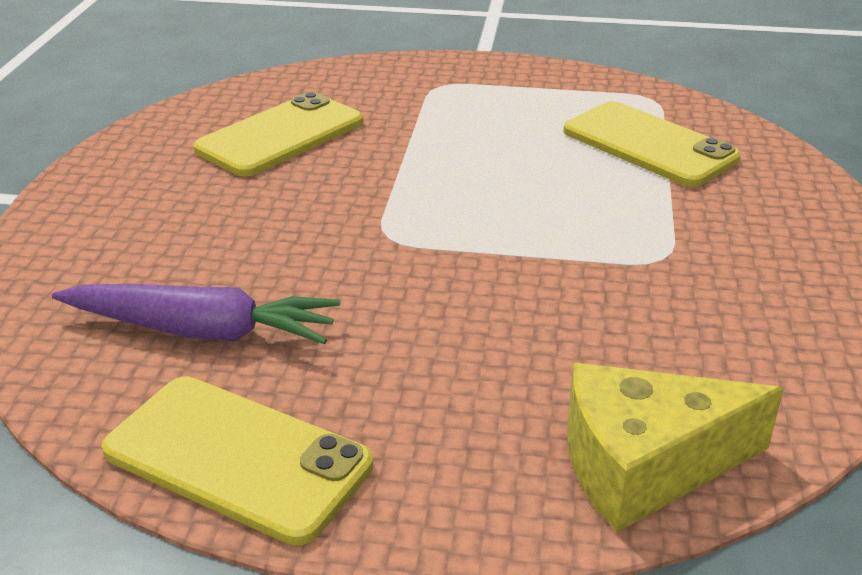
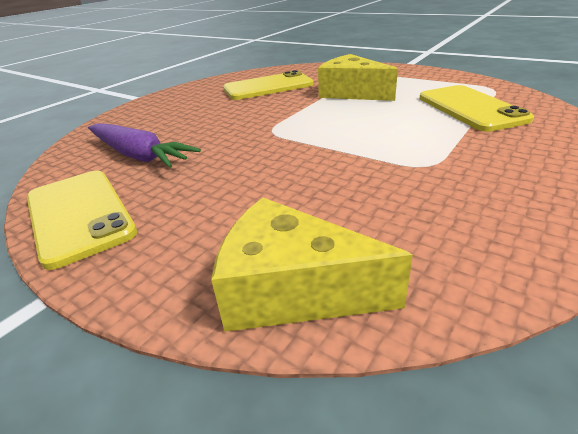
camera: 30 degrees right, 0 degrees up
none -> yellow cheese [318,54,398,101]

